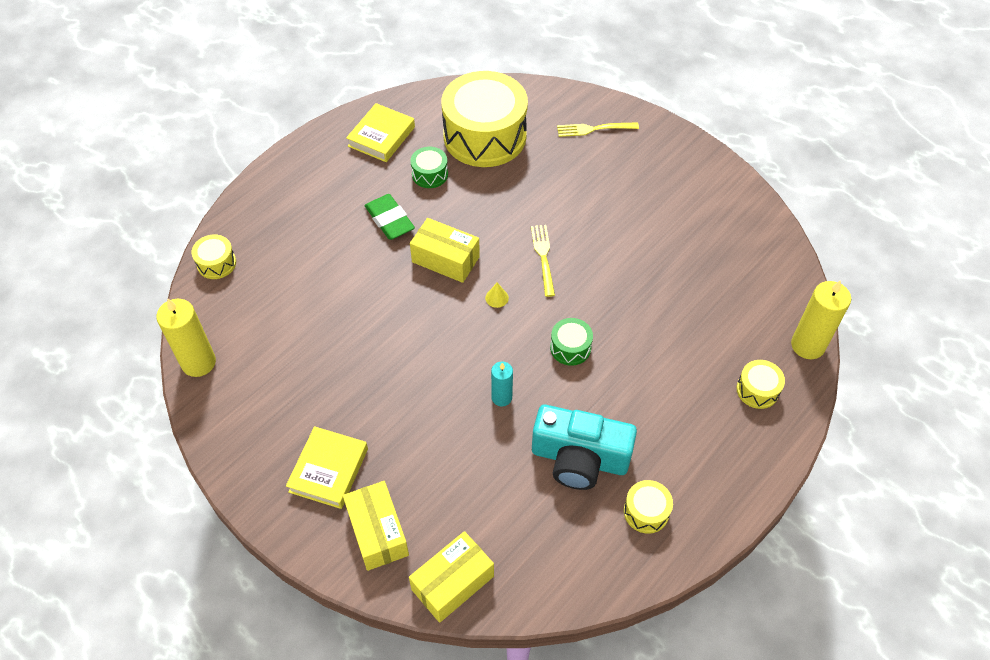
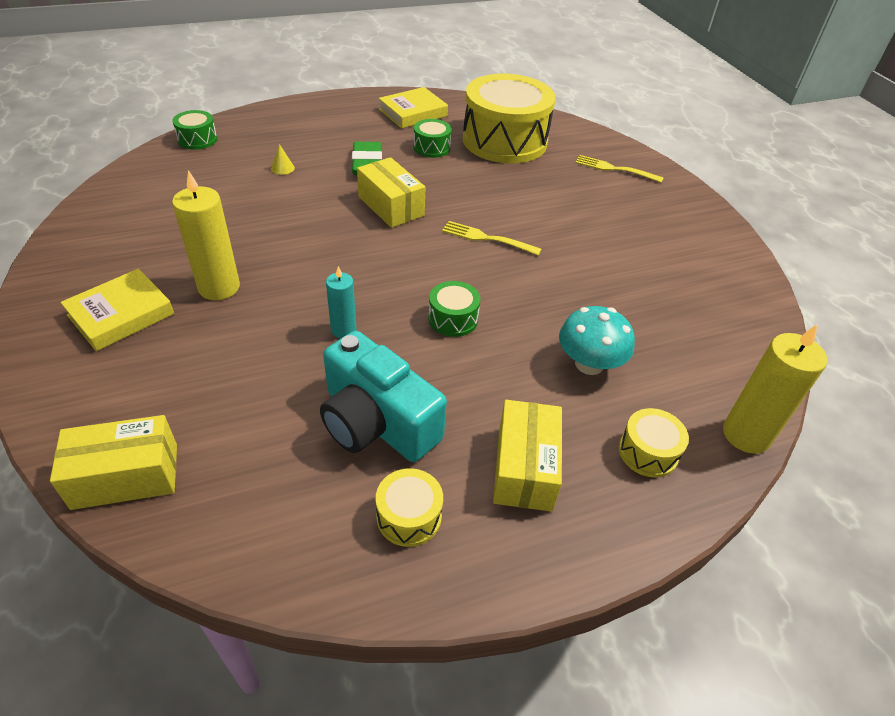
camera: 25 degrees right, 10 degrees down
yellow candle [156,299,216,377] -> yellow candle moved to [172,170,240,300]
yellow drum [192,234,236,279] -> green drum [172,110,217,150]
yellow box [343,481,409,571] -> yellow box moved to [493,400,562,512]
yellow cone [485,283,509,308] -> yellow cone moved to [271,144,295,175]
yellow fork [531,225,555,297] -> yellow fork turned 90 degrees counterclockwise [442,221,542,256]
none -> turquoise mushroom [559,306,635,375]

